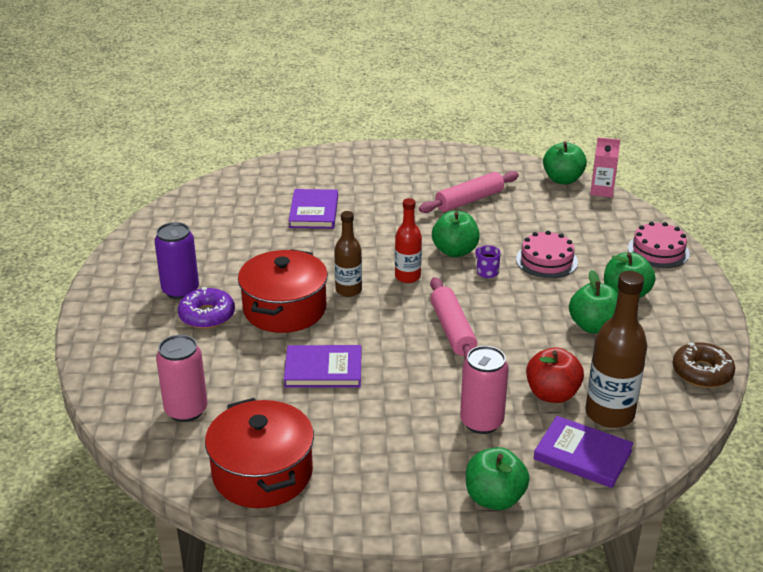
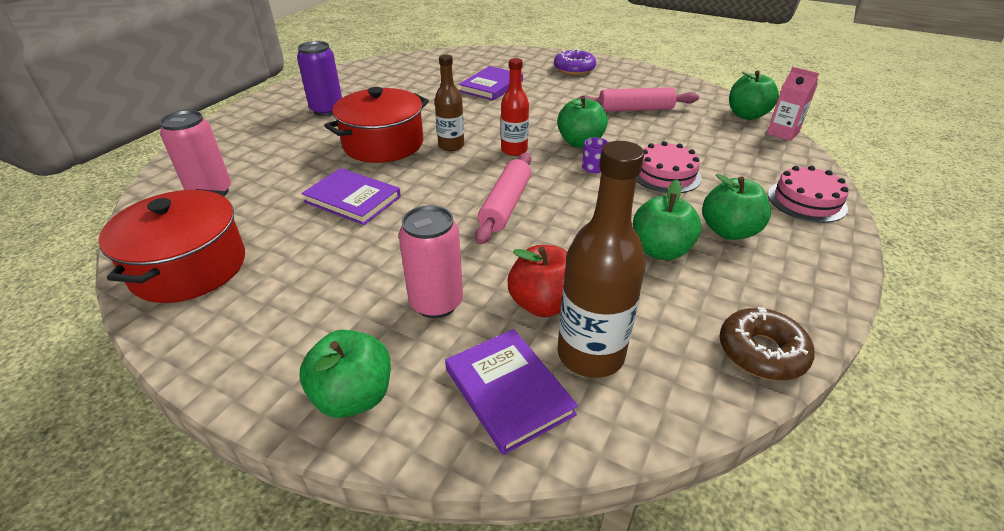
camera: 30 degrees right, 5 degrees up
purple donut [178,287,235,329] -> purple donut moved to [554,49,596,75]

